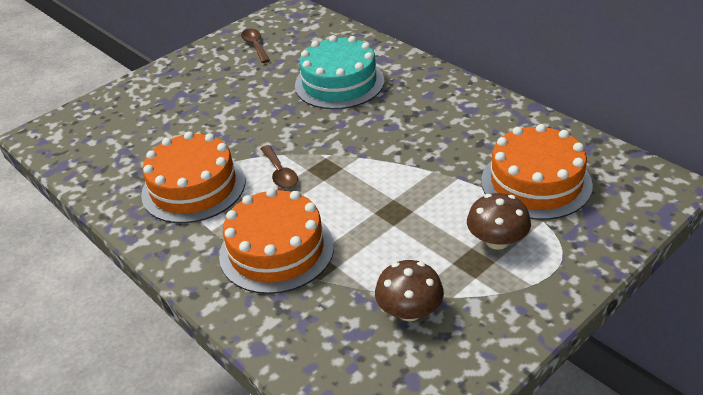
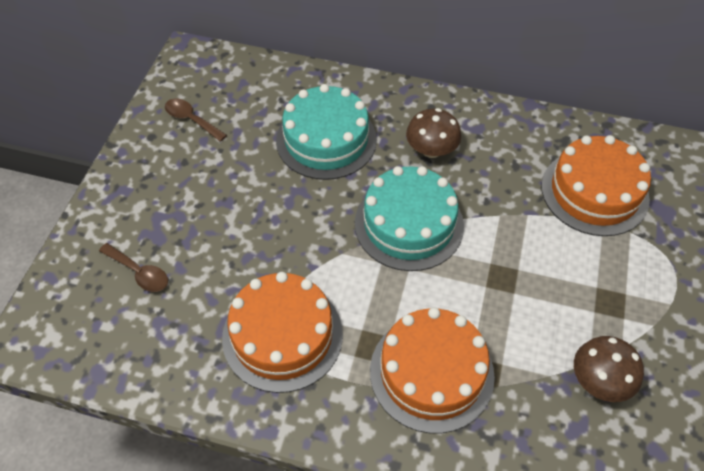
camera: 35 degrees left, 15 degrees up
brown spoon [261,145,298,189] -> brown spoon moved to [99,243,168,292]
brown mushroom [467,193,531,250] -> brown mushroom moved to [406,108,461,158]
none -> turquoise cake [355,166,464,271]

